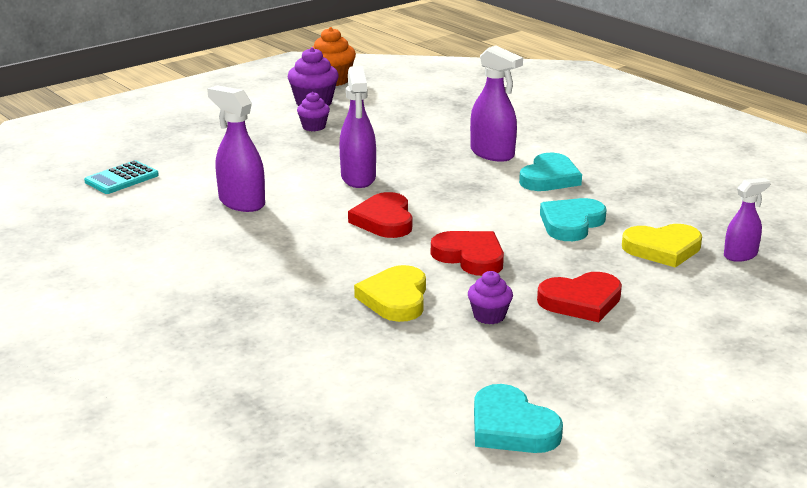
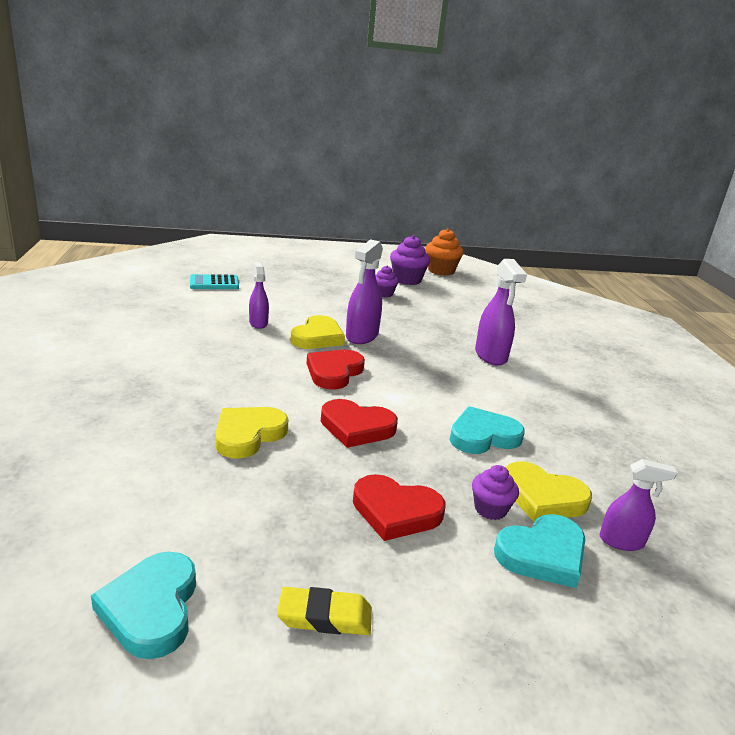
camera: 30 degrees right, 0 degrees up
purple spray bottle [207,85,265,212] -> purple spray bottle [249,262,269,329], size x0.63
red heart [431,231,504,276] -> red heart turned 120 degrees clockwise [321,399,398,448]
purple cupcake [468,271,513,324] -> purple cupcake moved to [472,465,519,520]
turquoise heart [519,153,582,191] -> turquoise heart moved to [494,514,585,588]
none -> yellow eraser [277,587,372,635]
none -> yellow heart [291,315,345,349]

